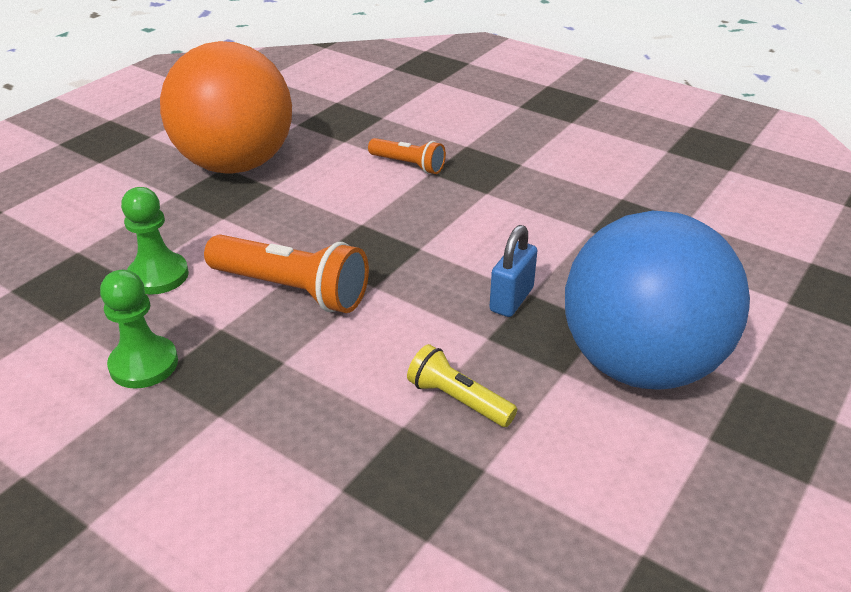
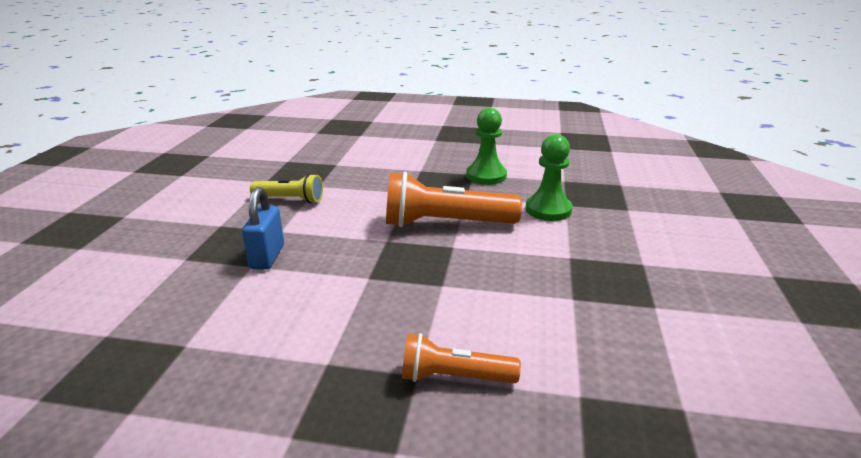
camera: 155 degrees right, 10 degrees down
orange ball [160,41,292,174] -> none
blue ball [565,211,750,390] -> none

